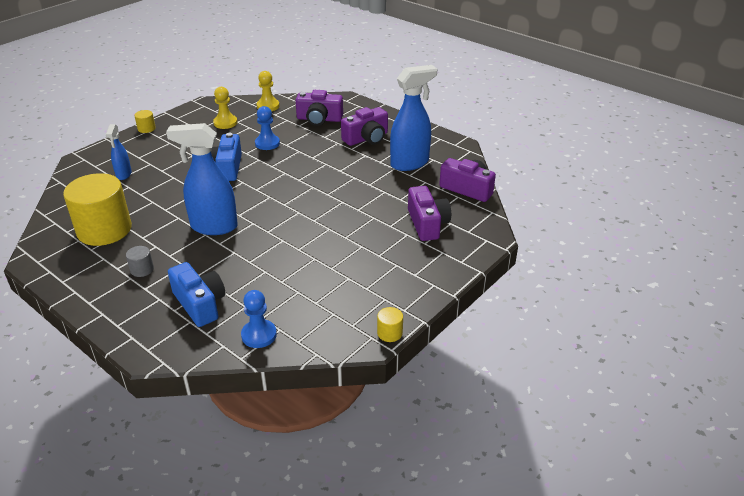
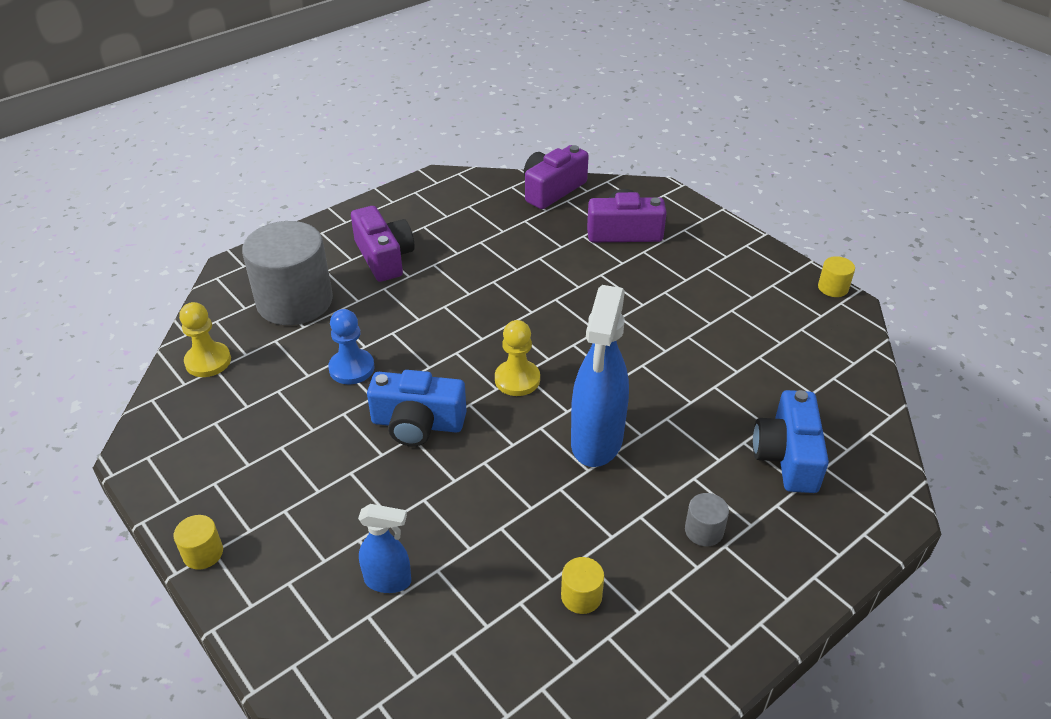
camera: 80 degrees left, 5 degrees up
yellow cylinder [63,173,132,246] -> yellow cylinder [561,557,604,614], size x0.40
blue camera [168,262,225,327] -> blue camera turned 60 degrees counterclockwise [753,390,829,493]
yellow pawn [213,87,238,129] -> yellow pawn moved to [495,320,540,396]
blue pawn [241,290,277,348] -> none
purple camera [295,90,343,126] -> grey cylinder [242,221,333,325]
blue spray bottle [390,65,437,171] -> none

